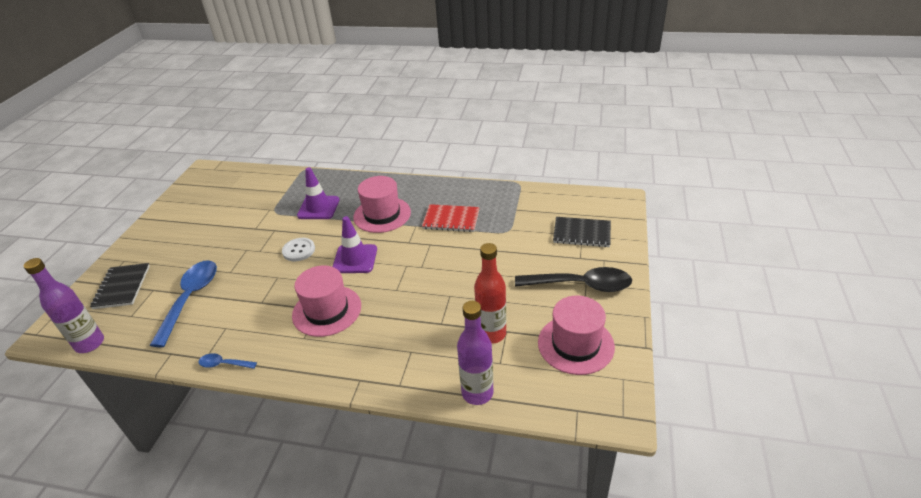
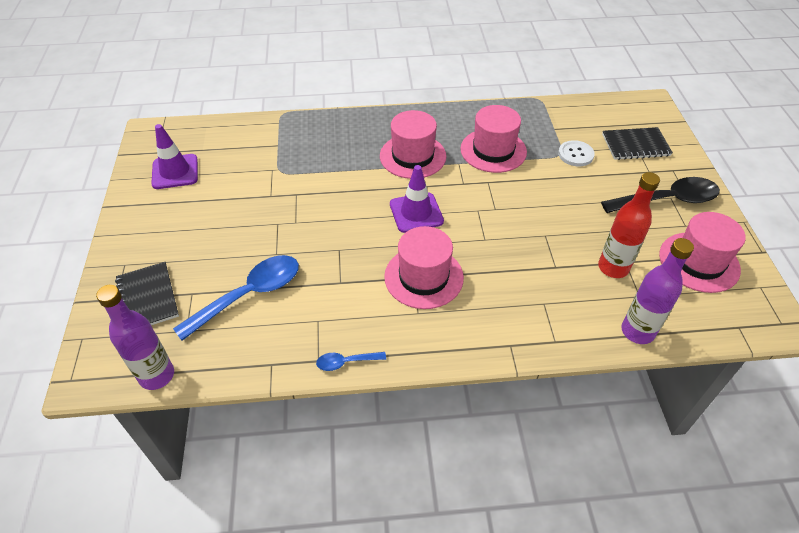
camera: 20 degrees left, 10 degrees up
blue spoon [150,260,217,348] -> blue spoon turned 60 degrees clockwise [173,255,299,341]
white button [282,238,315,261] -> white button moved to [558,140,595,166]
purple traffic cone [297,167,339,219] -> purple traffic cone moved to [151,124,198,189]
red notebook [422,204,480,232] -> pink hat [460,105,527,173]

